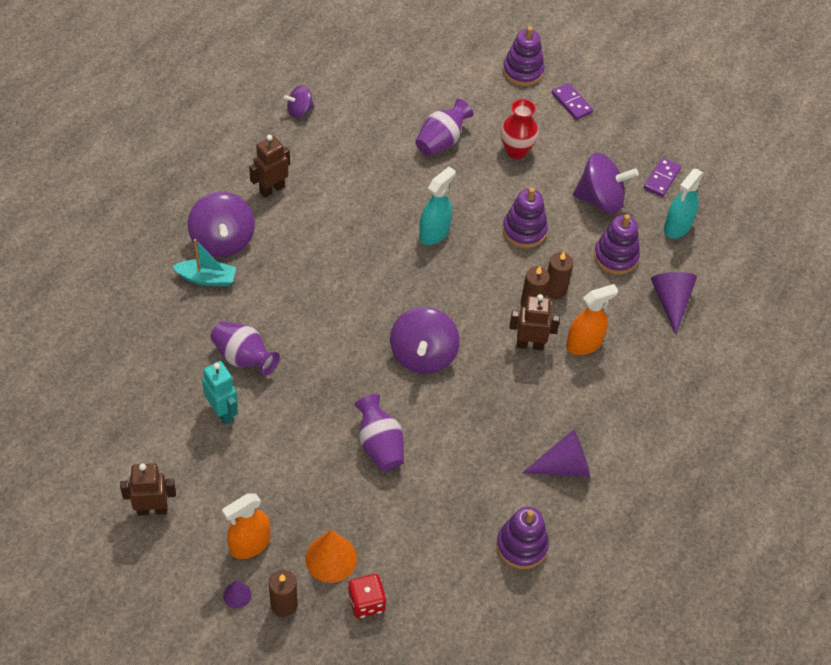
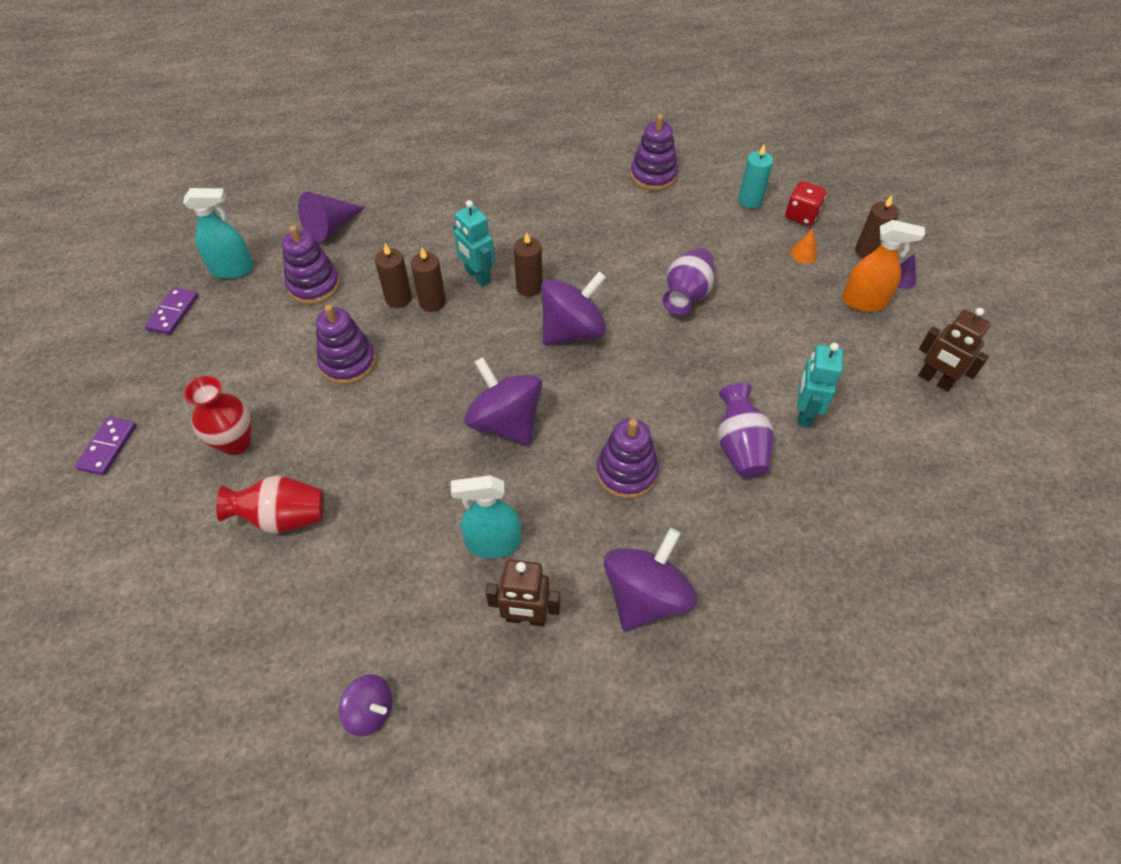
camera: 130 degrees left, 0 degrees up
turquoise boat [172,239,236,286] -> none
orange cone [305,530,357,583] -> orange cone [790,228,817,264], size x0.53
purple vase [415,99,473,156] -> red vase [216,475,324,533]
turquoise spray bottle [419,167,456,245] -> turquoise spray bottle moved to [451,475,521,558]
purple stacking toy [503,26,544,86] -> purple stacking toy moved to [596,418,659,499]
brown robot [509,294,560,350] -> turquoise robot [453,200,495,287]
purple cone [522,430,590,477] -> none
orange spray bottle [566,284,618,355] -> none
purple spinning top [573,152,639,214] -> purple spinning top moved to [464,357,542,446]
purple domino [644,157,681,197] -> purple domino turned 60 degrees counterclockwise [145,287,198,335]
none -> brown candle [514,232,543,297]
none -> turquoise candle [738,143,773,208]

